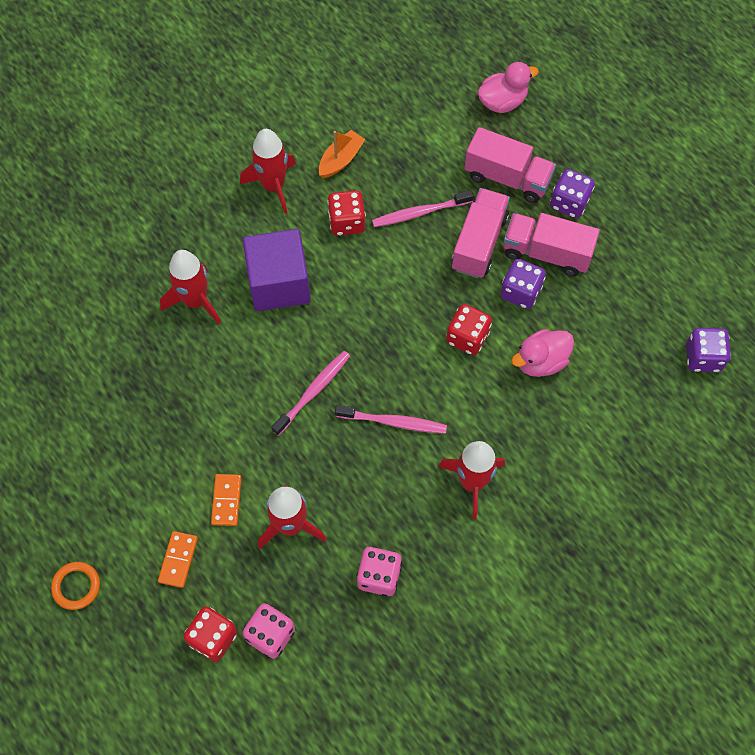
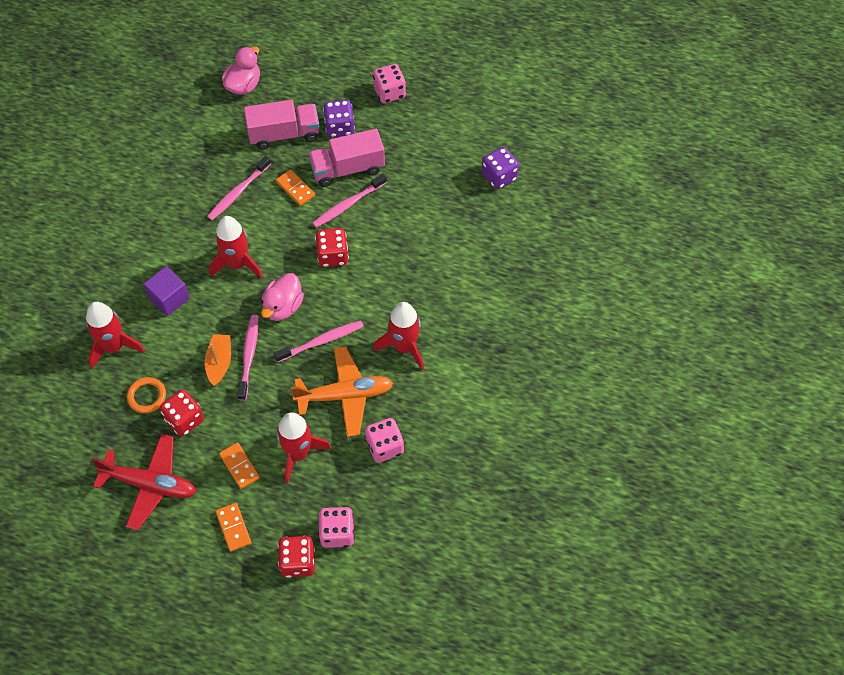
camera: 35 degrees left, 5 degrees down
orange ring [51,562,100,610] -> orange ring moved to [127,377,166,413]
red rocket [240,129,296,213] -> red rocket moved to [209,216,263,279]
purple cube [243,229,311,311] -> purple cube [143,266,190,316], size x0.62
orange boat [319,130,365,178] -> orange boat moved to [205,334,231,386]
red dice [327,190,366,236] -> red dice moved to [160,389,204,436]
pink truck [452,188,510,278] -> orange domino [276,170,315,206]
purple dice [501,259,546,309] -> pink toothbrush [313,174,387,228]
pink duck [511,329,574,377] -> pink duck moved to [261,273,304,321]
none -> red plane [91,434,196,530]
none -> orange plane [291,347,393,437]
none -> pink dice [373,64,406,103]

